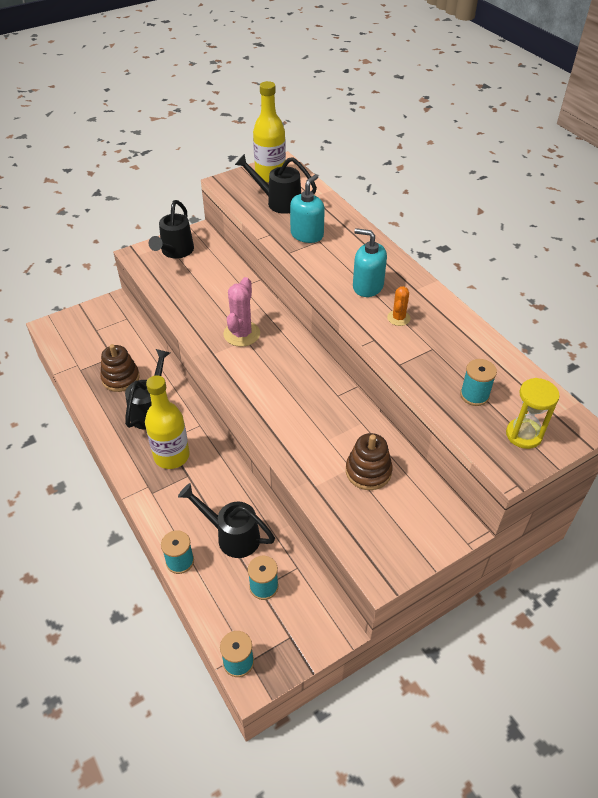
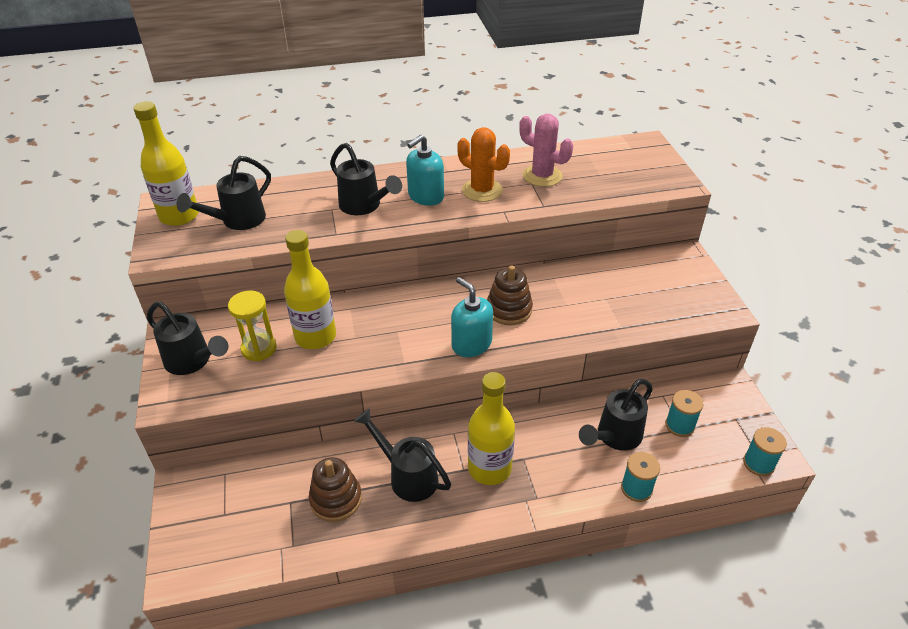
camera: 70 degrees left, 5 degrees down
pink cactus [223,277,260,347] -> pink cactus moved to [519,114,573,187]
turquoise soap dispenser [290,174,325,243] -> turquoise soap dispenser moved to [451,277,493,357]
brown stacking toy [346,433,393,490] -> brown stacking toy moved to [487,265,533,325]
orange cactus [387,286,411,326] -> orange cactus [457,127,510,202], size x1.74
turquoise spool [460,359,497,406] -> none
yellow hourglass [506,378,560,449] -> yellow hourglass moved to [228,291,276,361]
none -> yellow bottle [284,230,336,349]
none -> black watering can [330,143,402,215]

